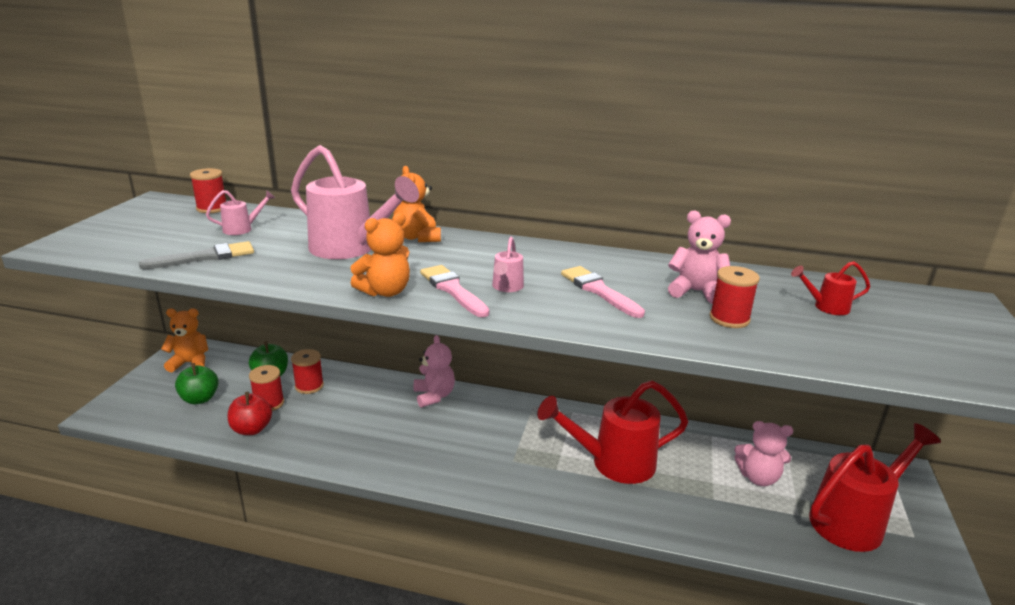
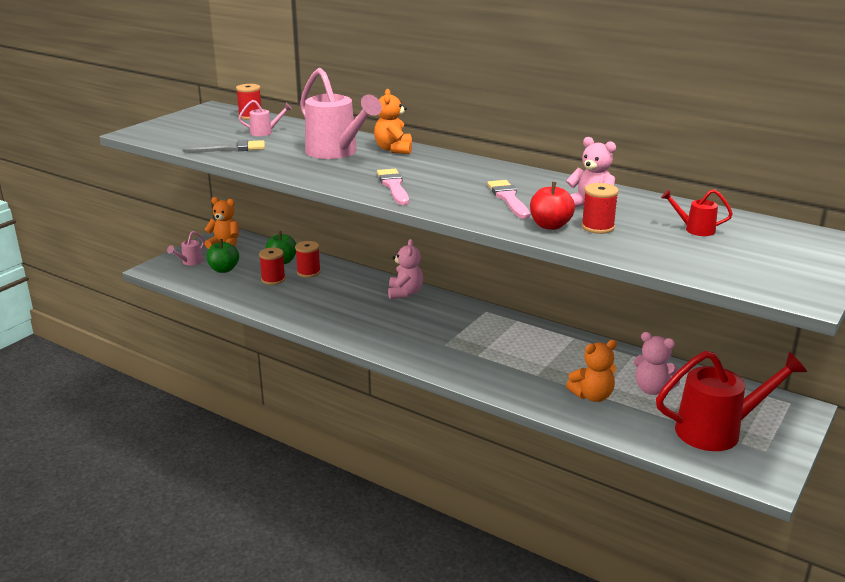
camera: 20 degrees right, 0 degrees up
red apple [228,392,272,435] -> red apple moved to [530,182,575,230]
orange teddy bear [350,212,410,297] -> orange teddy bear moved to [566,340,617,402]
pink watering can [492,237,524,292] -> pink watering can moved to [167,231,205,265]
red watering can [537,380,689,484] -> none

